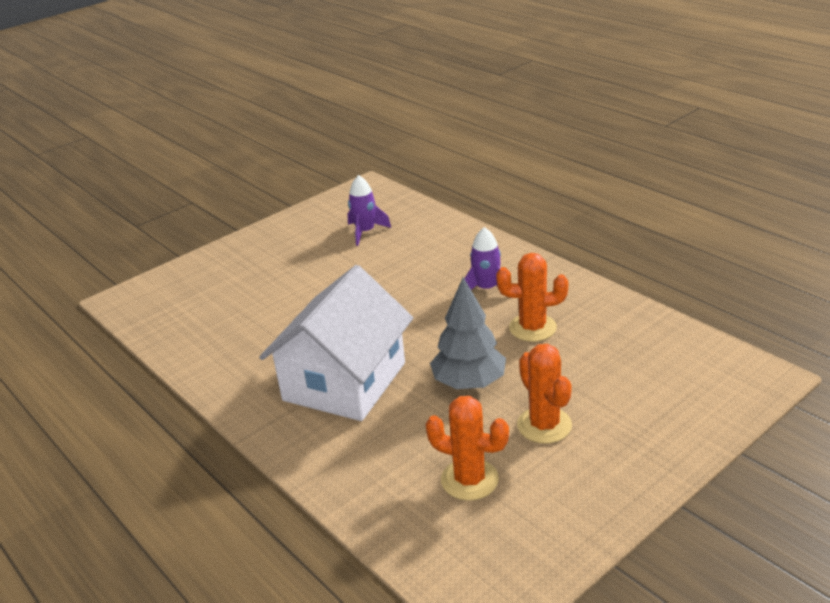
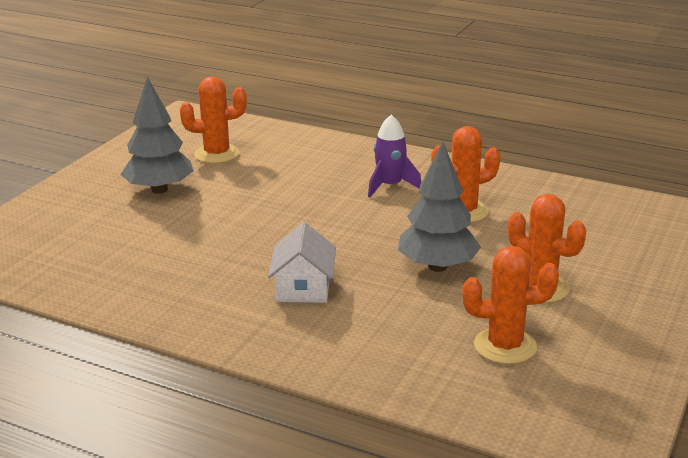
camera: 25 degrees left, 5 degrees down
white house [259,265,413,421] -> white house [268,222,336,303], size x0.49
purple rocket [348,175,391,246] -> orange cactus [180,76,247,164]
none -> grey tree [120,77,194,194]

